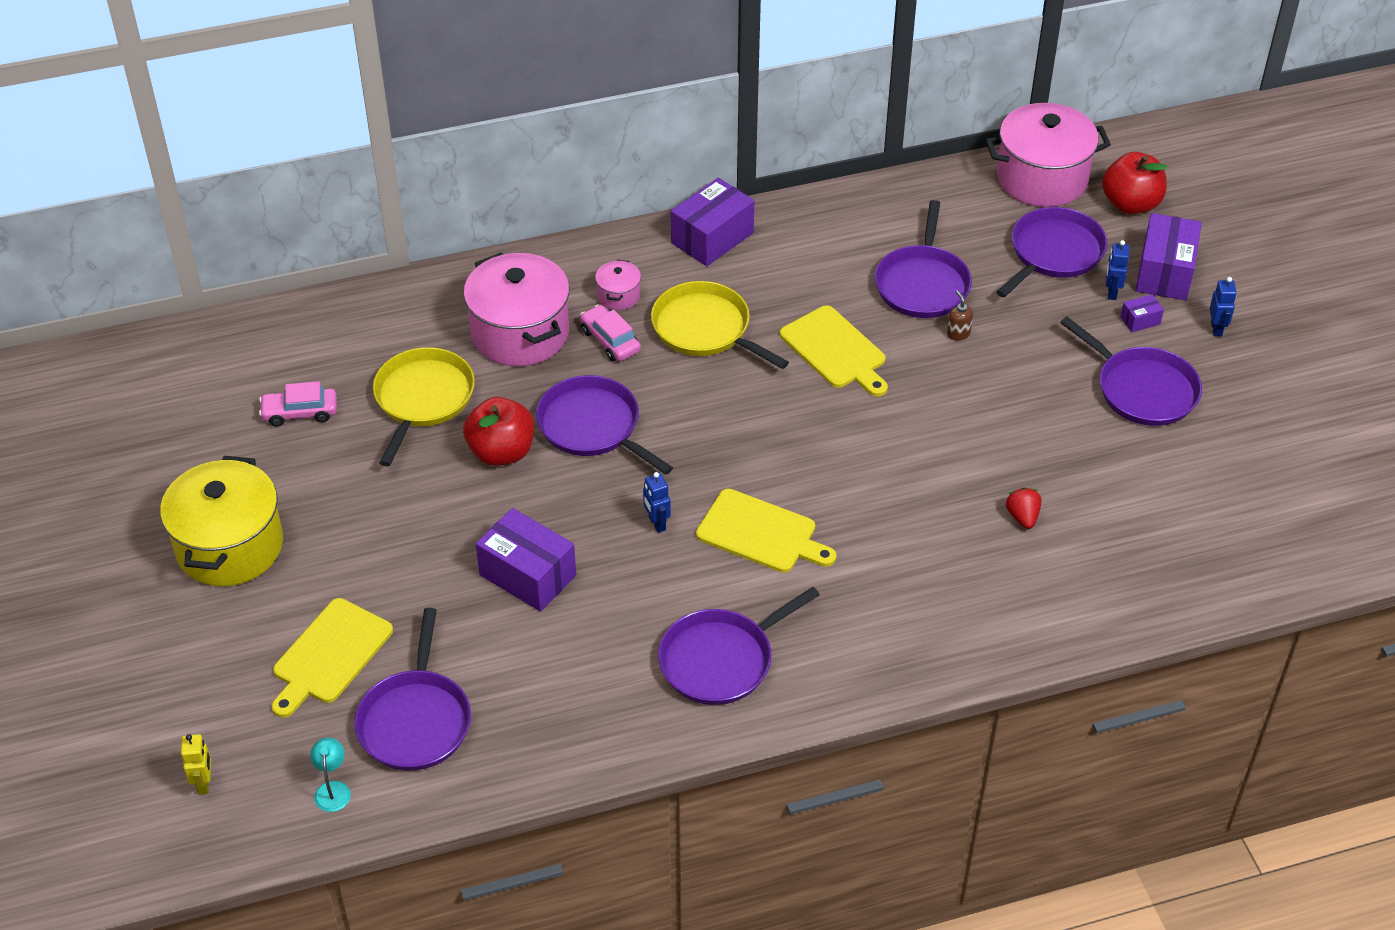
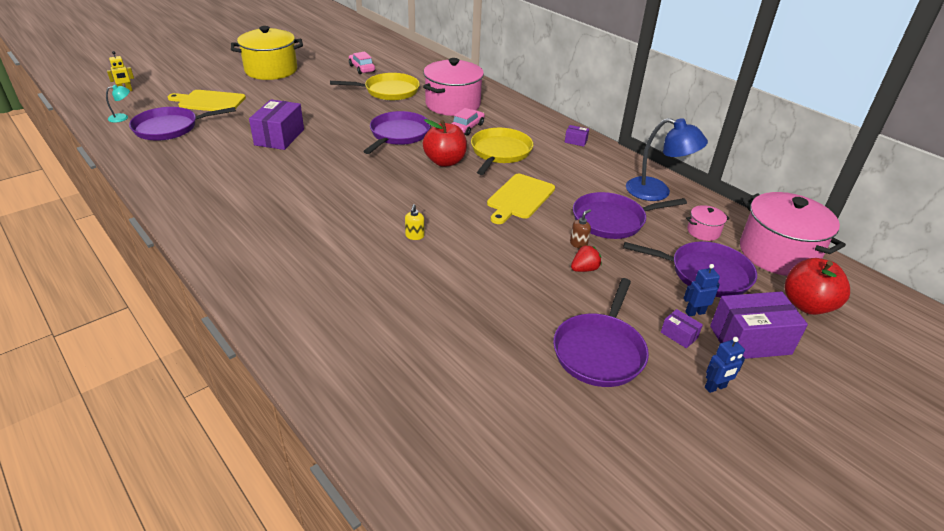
camera: 65 degrees right, 10 degrees down
red apple [463,397,534,466] -> red apple moved to [423,119,467,167]
pink pot [595,260,641,310] -> pink pot moved to [686,205,730,241]
blue robot [643,472,671,533] -> none
purple pan [658,587,820,705] -> none
purple box [671,178,754,266] -> purple box [565,125,589,147], size x0.46
yellow cutting board [696,489,837,573] -> none
red strawberry [1006,487,1041,529] -> red strawberry moved to [571,245,602,272]
none -> yellow soap dispenser [405,204,424,240]
none -> blue lamp [626,118,708,201]

